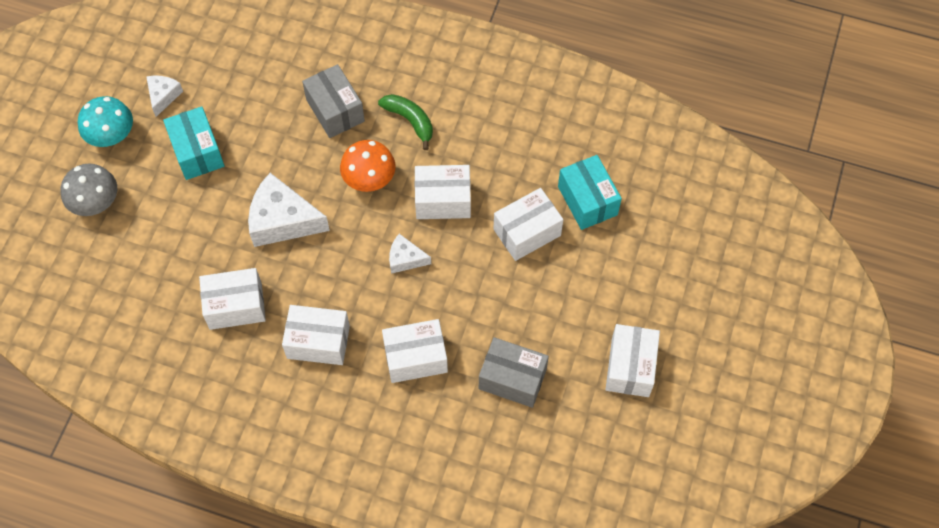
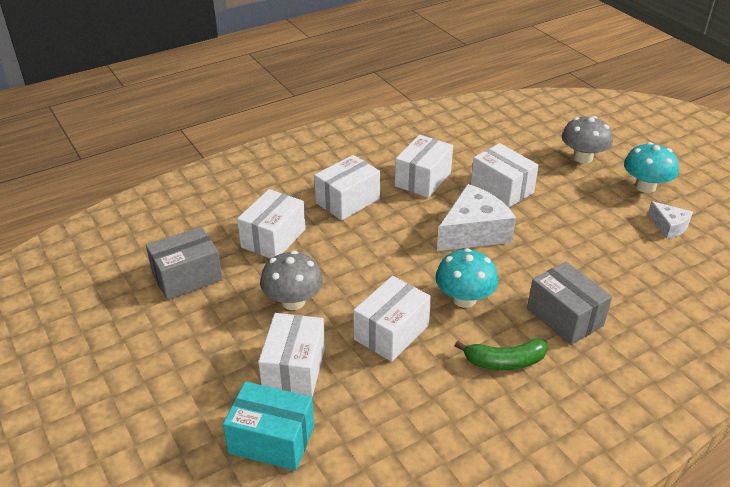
camera: 130 degrees right, 25 degrees down
turquoise box [163,106,225,180] -> none
grey box [302,64,365,138] -> grey box turned 45 degrees clockwise [527,262,612,345]
orange mushroom [340,140,396,192] -> turquoise mushroom [435,248,498,308]
white cheese [389,234,431,274] -> none
white box [606,324,660,397] -> white box moved to [471,143,539,207]
none -> grey mushroom [260,251,323,310]

